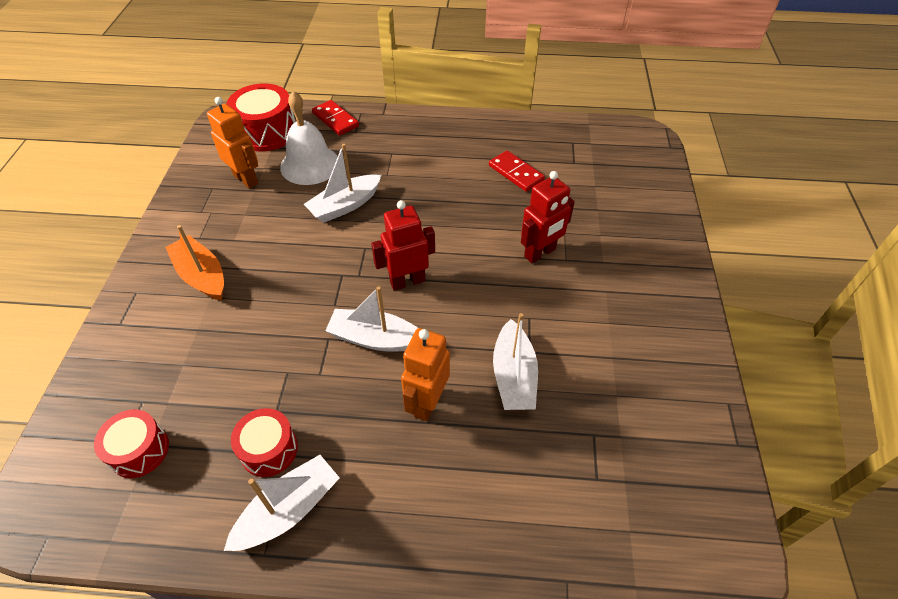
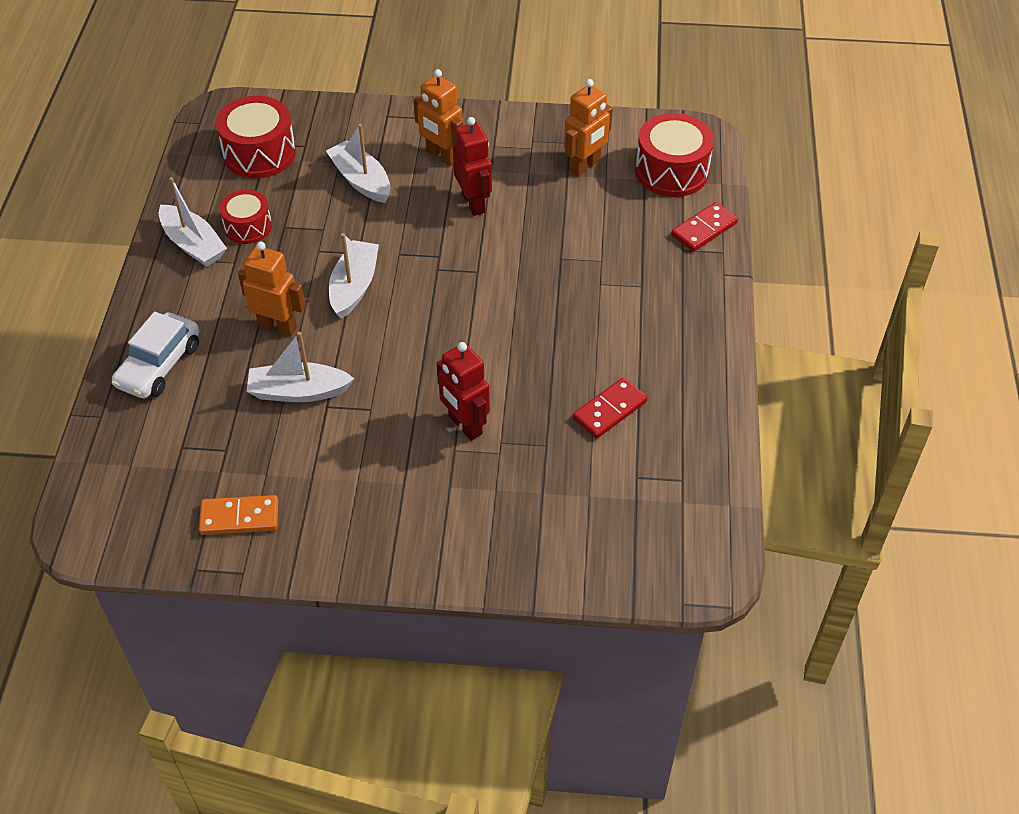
camera: 90 degrees right, 0 degrees up
red drum [94,409,169,478] -> red drum [216,96,296,179], size x1.60
orange boat [165,225,224,301] -> orange robot [413,69,463,166]
white bell [280,91,338,185] -> none
white boat [304,144,381,223] -> white boat moved to [326,124,391,203]
red robot [371,200,435,291] -> red robot moved to [453,117,492,216]
none -> white car [111,312,199,398]
none -> orange domino [199,495,278,535]

